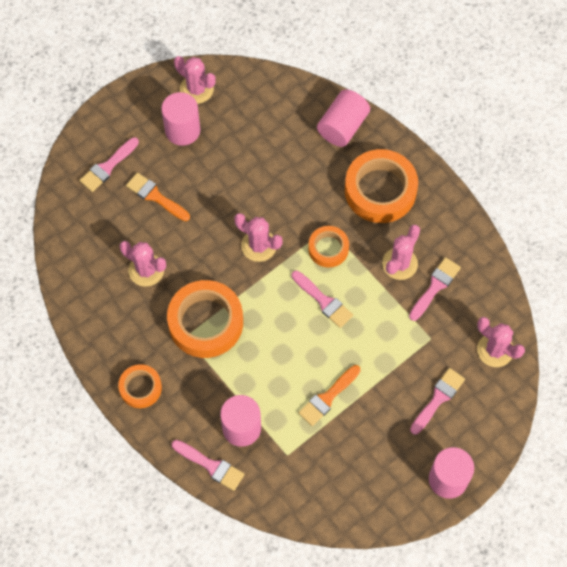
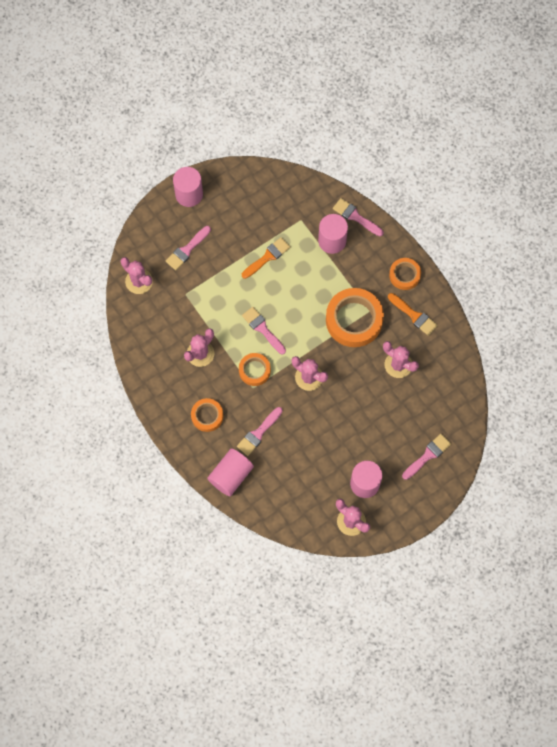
camera: 175 degrees left, 5 degrees up
orange brush [126,172,190,221] -> orange brush moved to [388,293,438,336]
orange tape [345,149,418,223] -> orange tape [191,398,223,432], size x0.55
pink brush [409,257,461,321] -> pink brush moved to [237,407,283,456]

